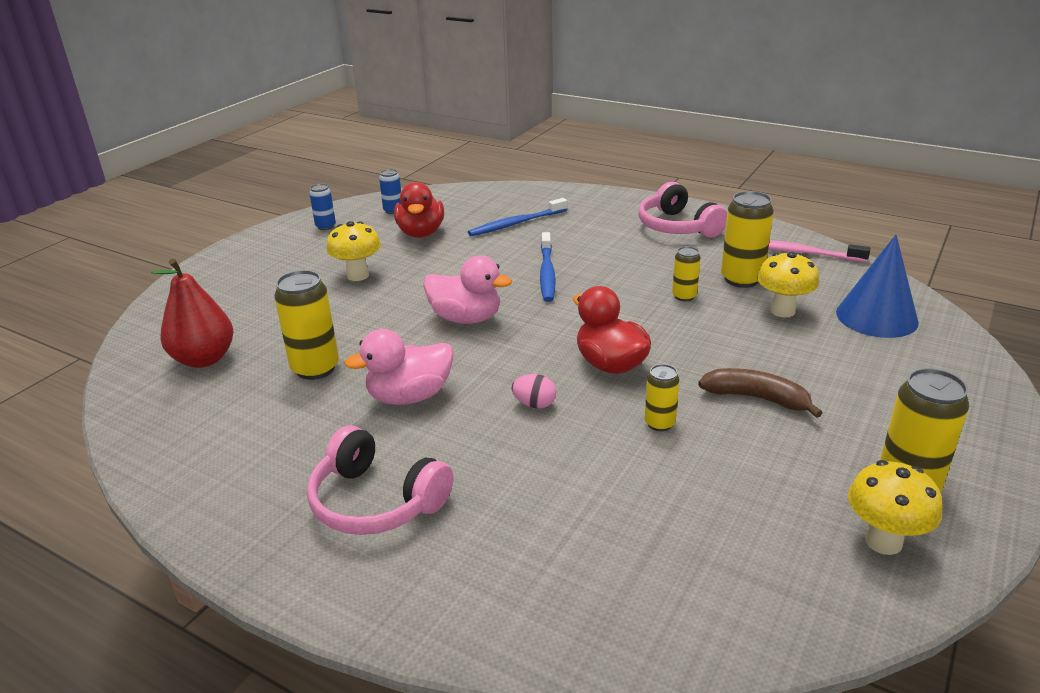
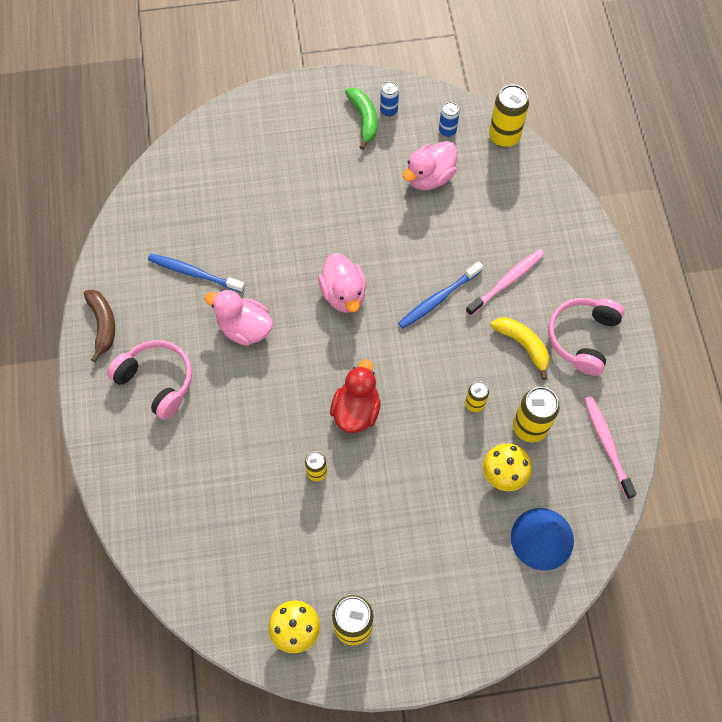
camera: 50 degrees right, 35 degrees up
red pear [151,259,233,368] -> none
yellow can [274,270,339,380] -> yellow can moved to [489,85,529,147]
pink headphones [307,425,453,535] -> pink headphones turned 135 degrees clockwise [107,340,192,420]
yellow mushroom [327,221,381,281] -> none
red duck [394,182,444,238] -> pink duck [403,141,457,190]
blue toothbrush [468,198,568,236] -> blue toothbrush moved to [148,254,245,293]
pink egg [511,374,556,408] -> none
brown banana [698,368,822,418] -> brown banana moved to [84,290,115,362]
none -> green banana [345,88,377,150]
none -> pink toothbrush [466,249,544,316]
none -> yellow banana [491,317,549,380]

